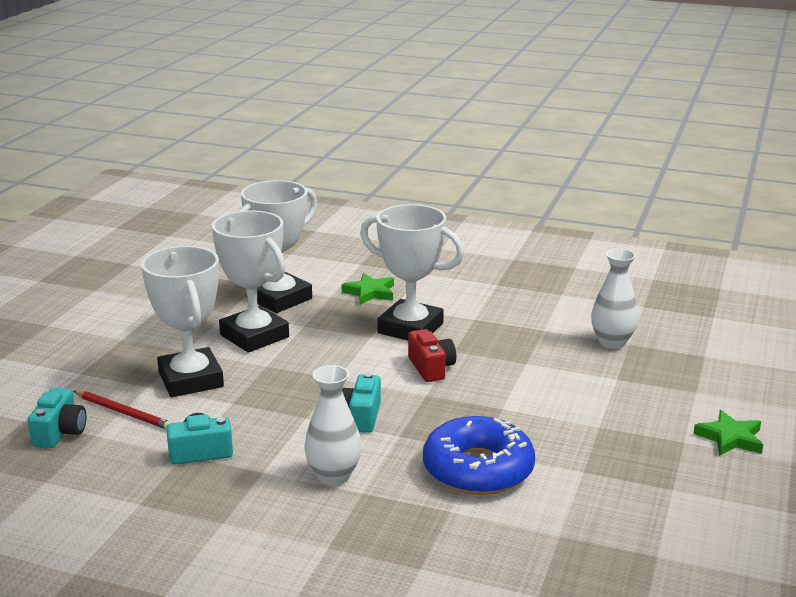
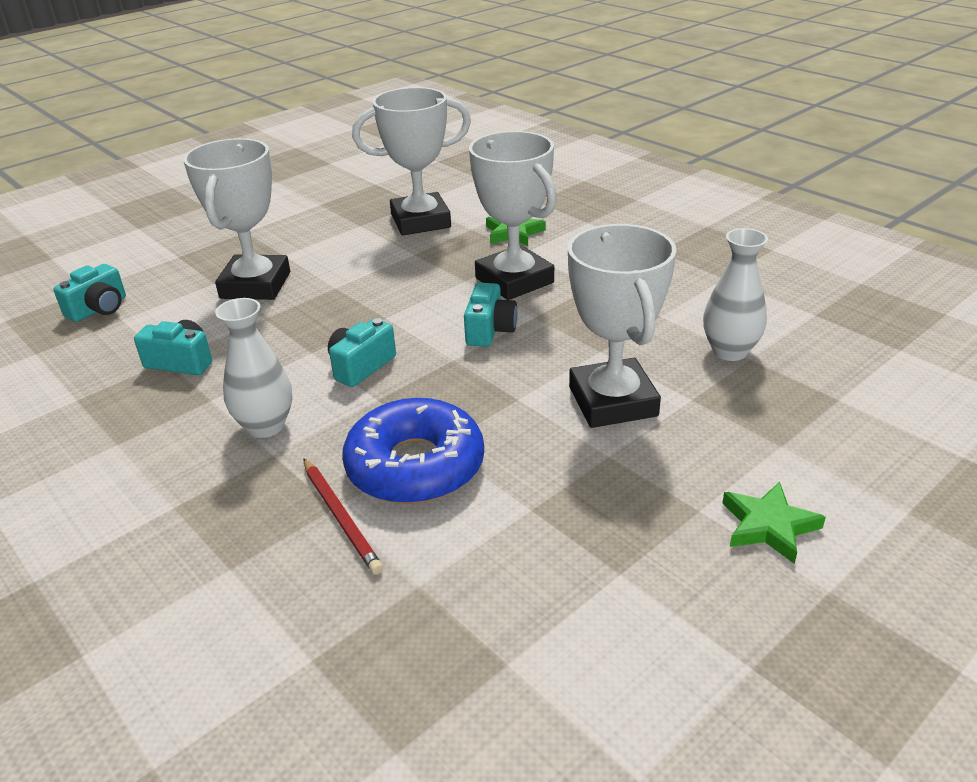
camera: 30 degrees right, 10 degrees up
red pencil [73,390,172,429] -> red pencil moved to [303,458,383,575]
white trophy [212,210,289,353] -> white trophy moved to [568,224,676,428]
red camera [408,329,456,382] -> turquoise camera [464,283,518,347]

